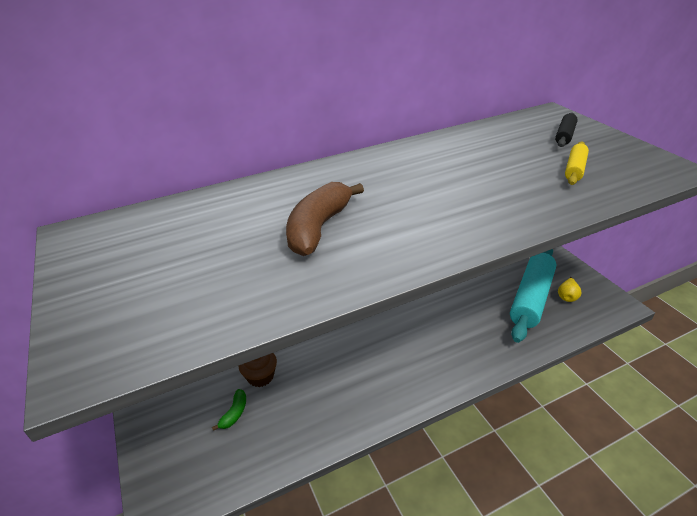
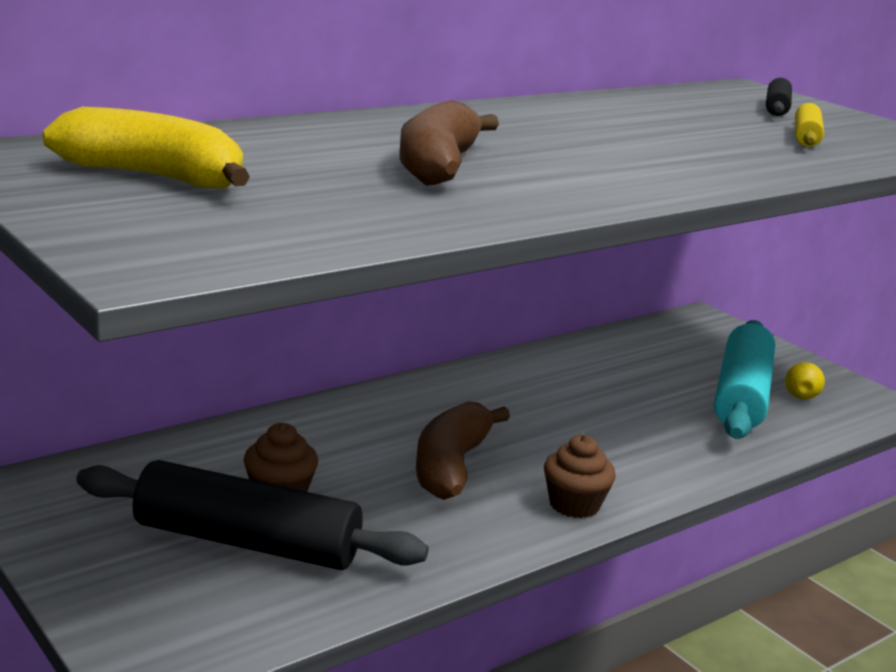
camera: 15 degrees left, 15 degrees down
green banana [212,389,246,431] -> black rolling pin [76,460,429,570]
none -> yellow banana [43,107,250,189]
none -> brown banana [416,401,510,500]
none -> brown cupcake [544,435,616,518]

